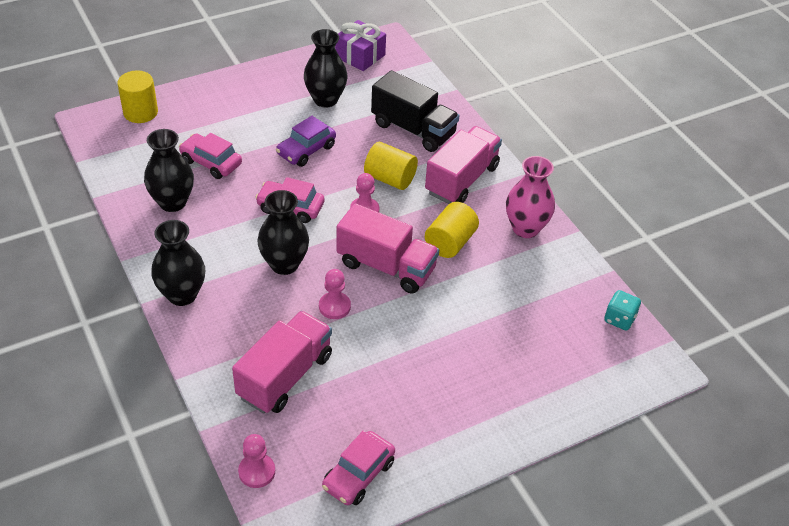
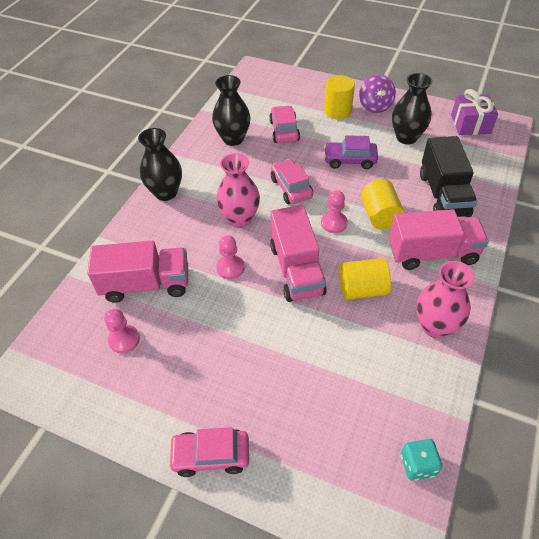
camera: 55 degrees right, 5 degrees up
yellow cylinder [117,70,158,123] -> yellow cylinder moved to [324,75,355,119]
pink pawn [238,434,275,488] -> pink pawn moved to [104,309,140,353]
black vase [257,190,309,275] -> pink vase [216,153,260,228]
pink car [322,431,395,505] -> pink car moved to [168,427,249,477]
none -> purple spinning top [359,74,396,113]

